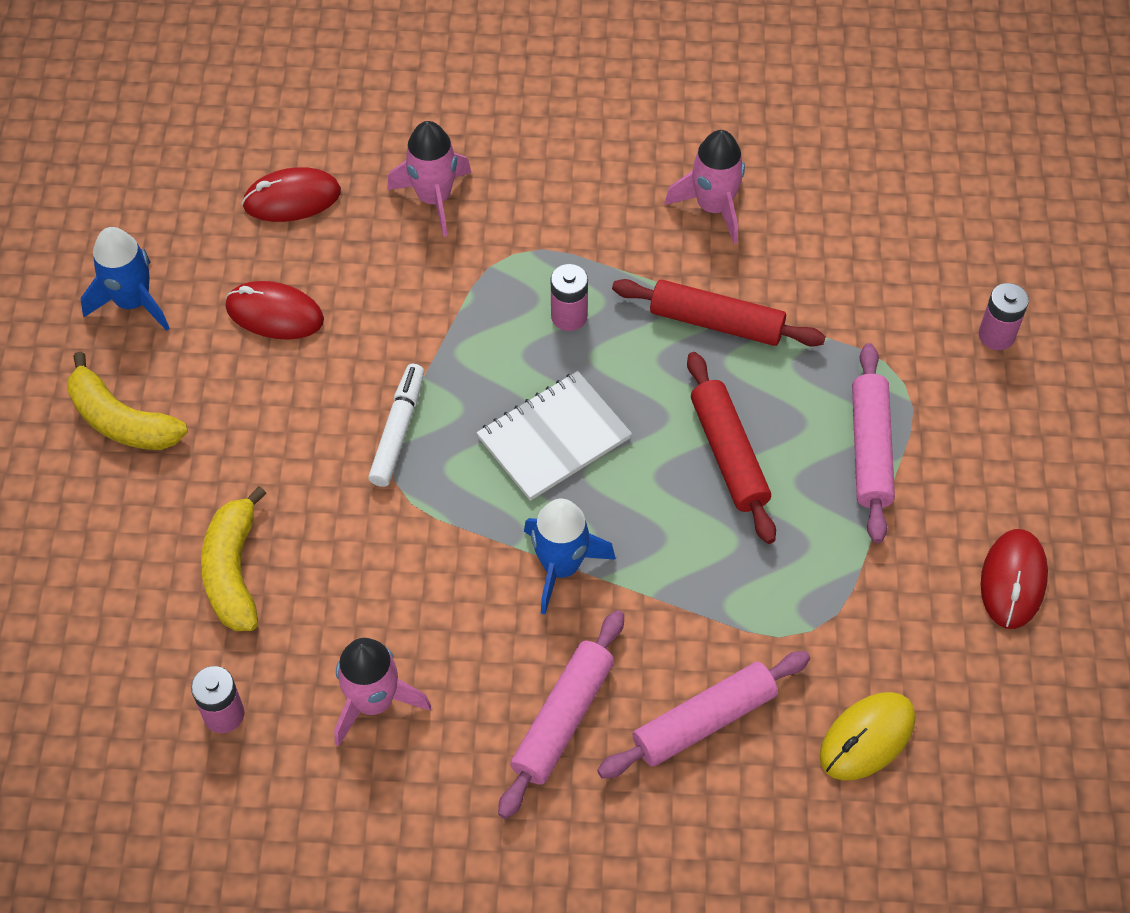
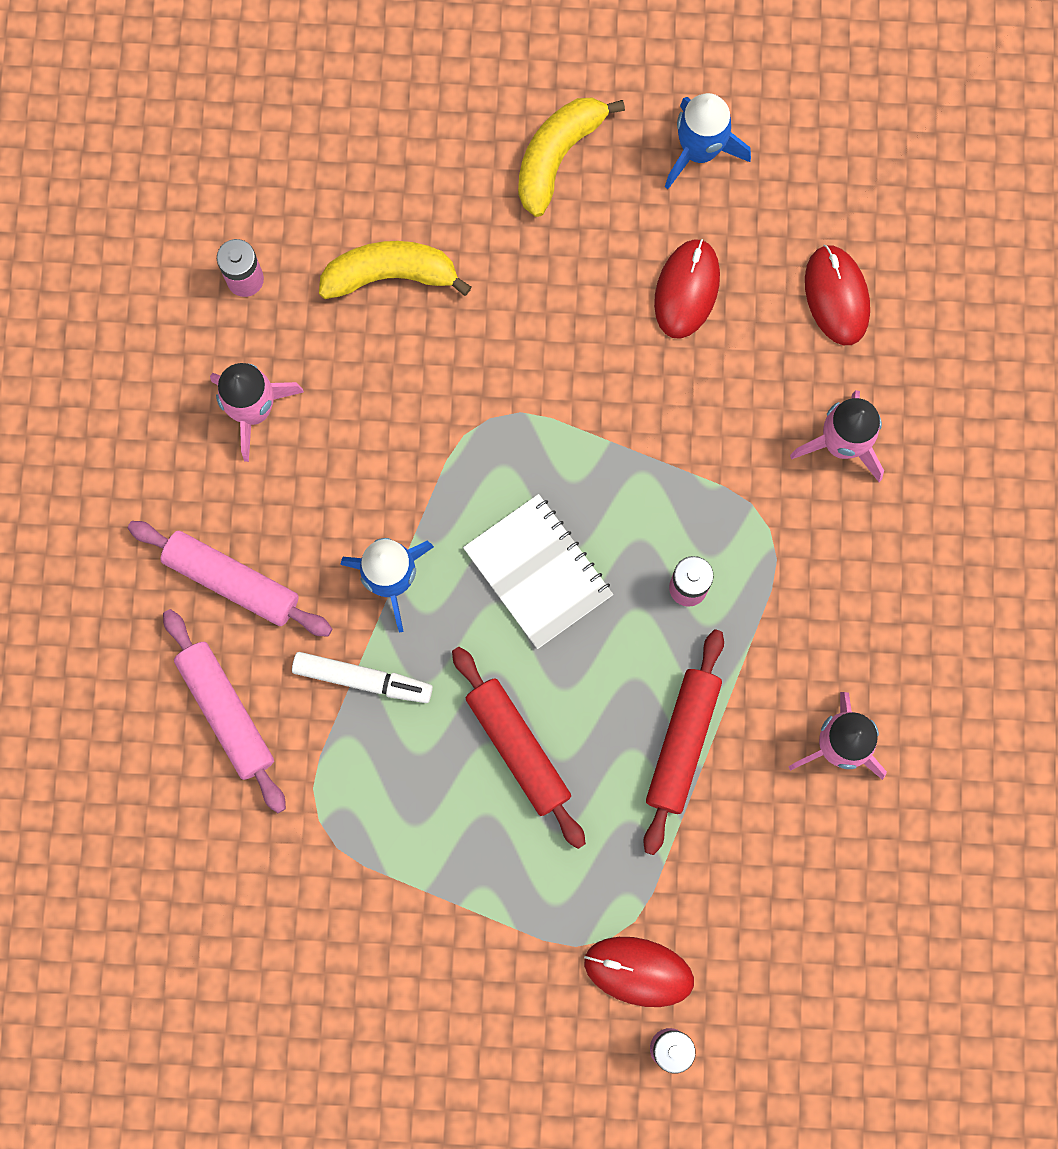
camera: 90 degrees right, 20 degrees up
white marker [368,364,424,487] -> white marker moved to [292,652,433,703]
red rolling pin [687,352,776,544] -> red rolling pin turned 75 degrees clockwise [452,647,586,849]
yellow mouse [819,692,915,781] -> none
pink rolling pin [852,343,895,543] -> none
red mouse [981,529,1048,629] -> red mouse moved to [584,937,694,1007]

